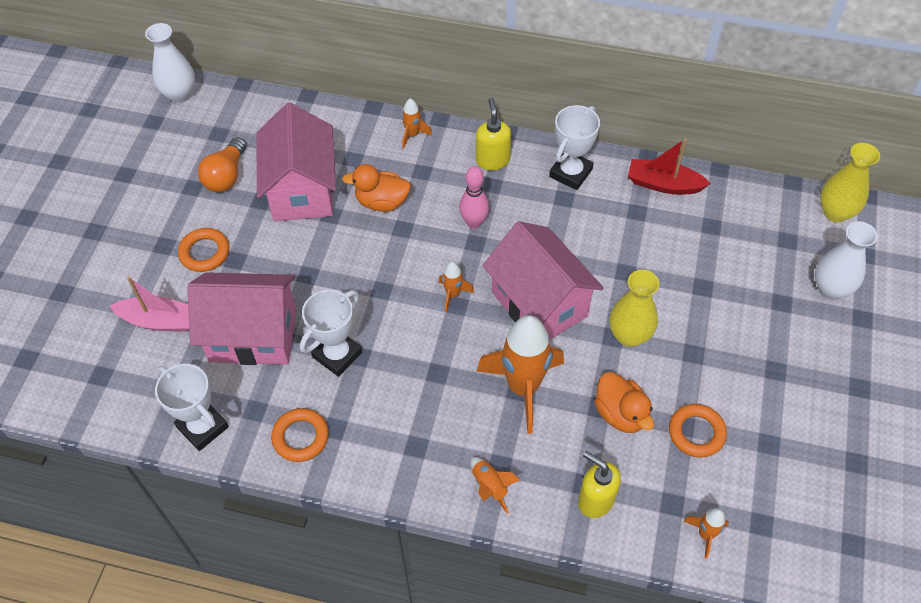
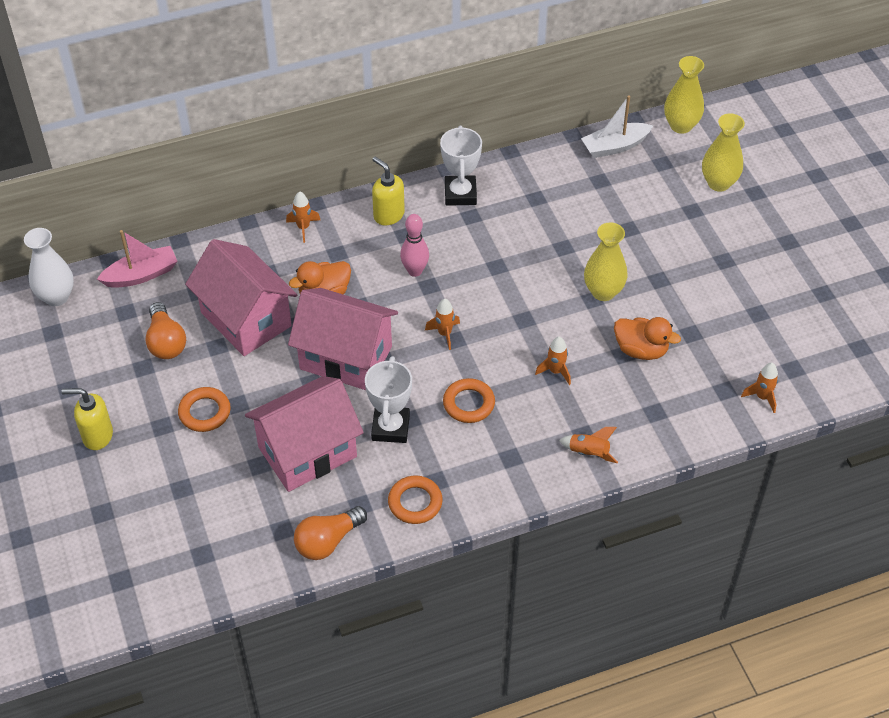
camera: 35 degrees left, 5 degrees down
pink boat [110,277,189,332] -> pink boat moved to [97,230,178,288]
white trophy [155,364,229,451] -> orange light bulb [294,506,367,560]
orange rocket [476,315,564,434] -> orange rocket [535,337,571,385], size x0.45
pink house [482,221,603,340] -> pink house moved to [288,288,398,390]
yellow soap dispenser [578,451,621,518] -> yellow soap dispenser moved to [62,388,113,450]
red boat [628,139,711,194] -> none
orange ring [669,404,727,458] -> orange ring moved to [443,378,495,423]
white vase [815,221,878,300] -> yellow vase [702,113,745,192]
none -> white boat [581,96,653,158]

